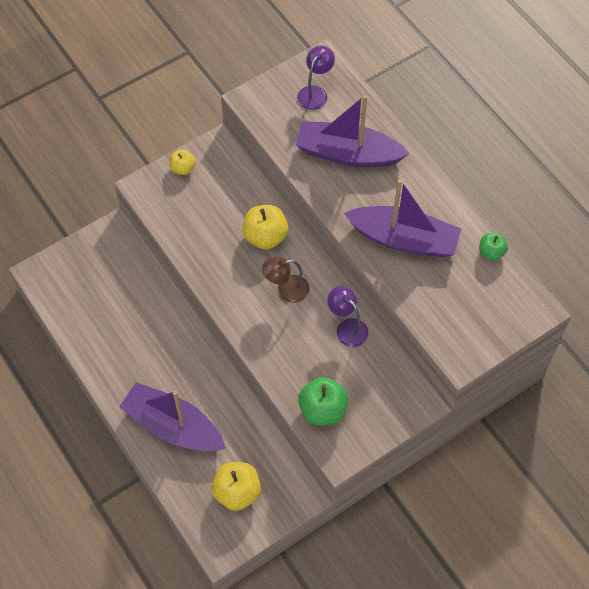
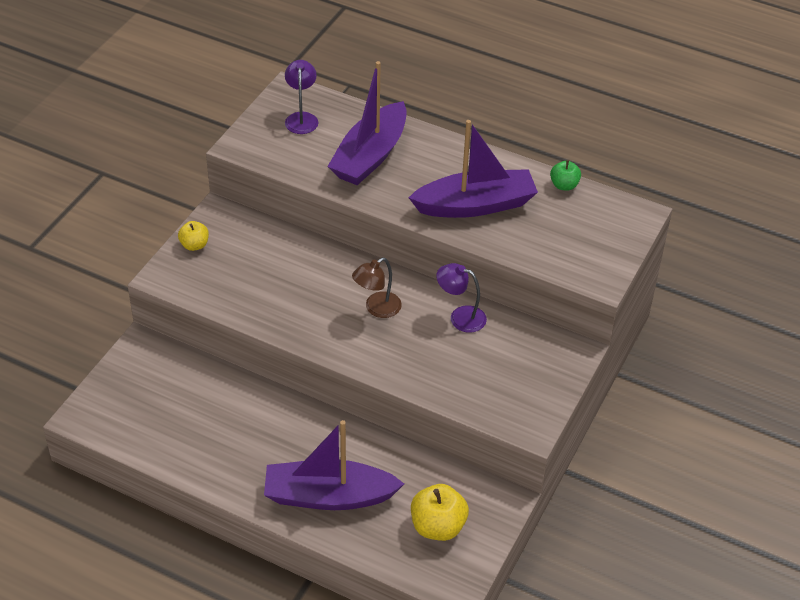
camera: 30 degrees left, 15 degrees down
yellow apple [242,205,288,250] -> none
purple boat [296,95,410,167] -> purple boat turned 45 degrees counterclockwise [327,61,407,185]
green apple [298,377,348,426] -> none

